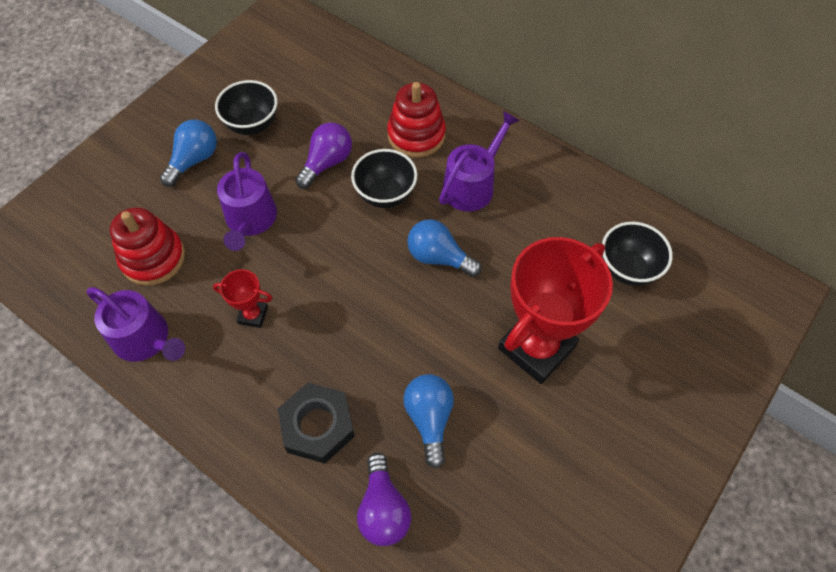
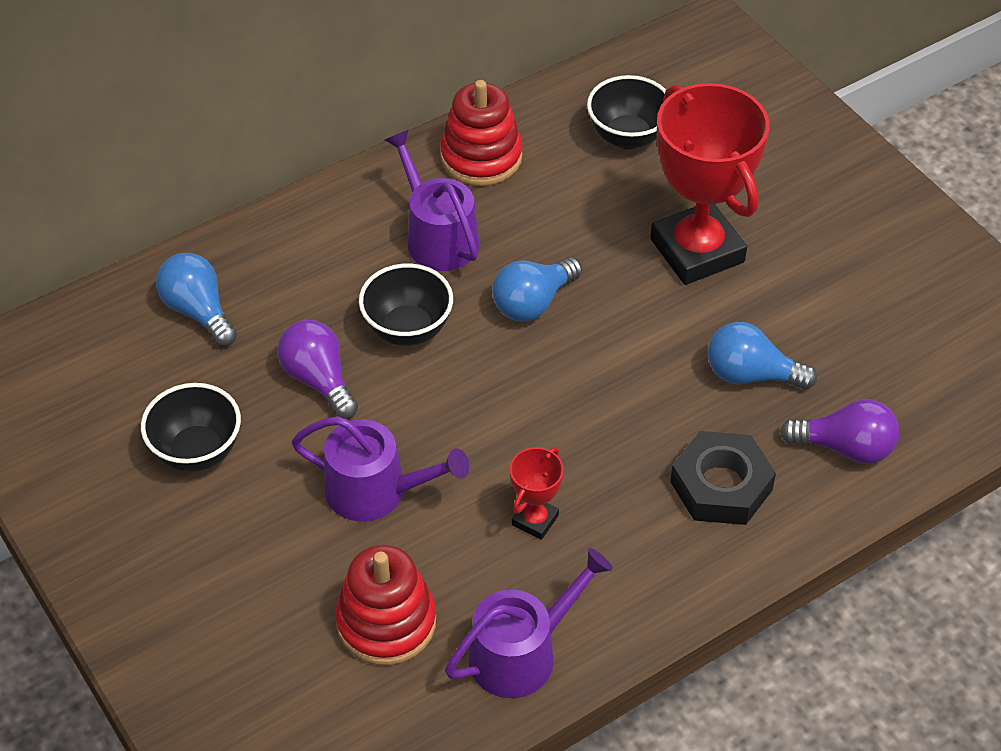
camera: 70 degrees left, 10 degrees down
blue light bulb [160,120,217,187] -> blue light bulb moved to [156,253,237,346]
red stacking toy [387,82,446,158] -> red stacking toy moved to [440,80,523,186]

